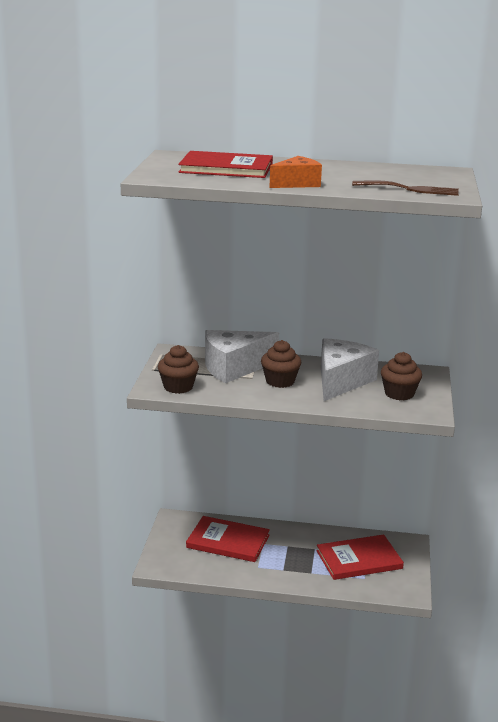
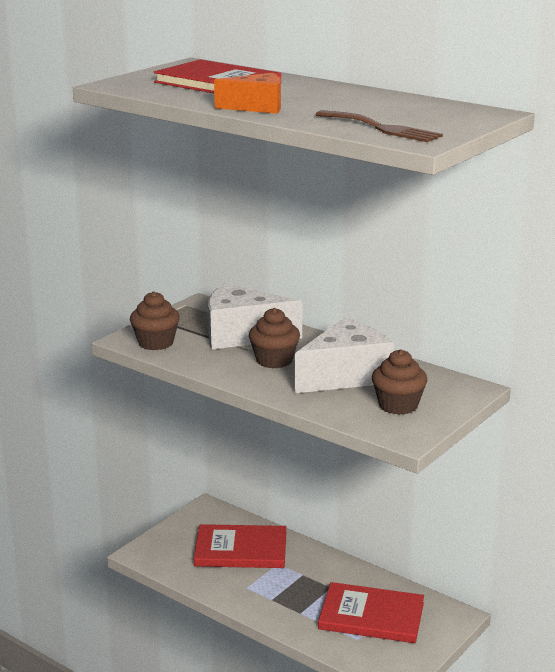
camera: 30 degrees right, 0 degrees up
red book [186,516,270,562] -> red book turned 45 degrees counterclockwise [194,524,286,568]

